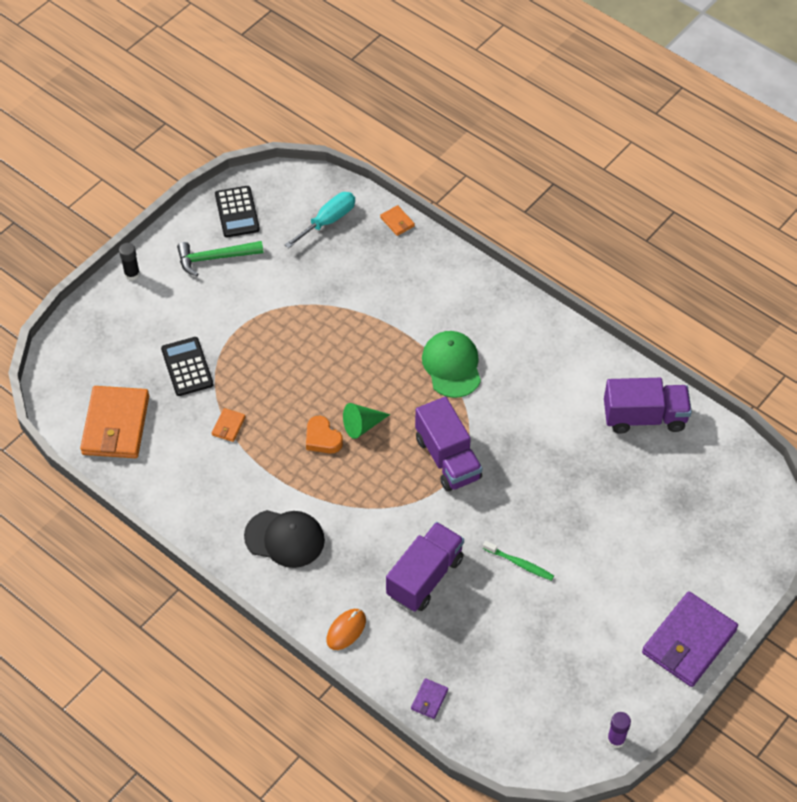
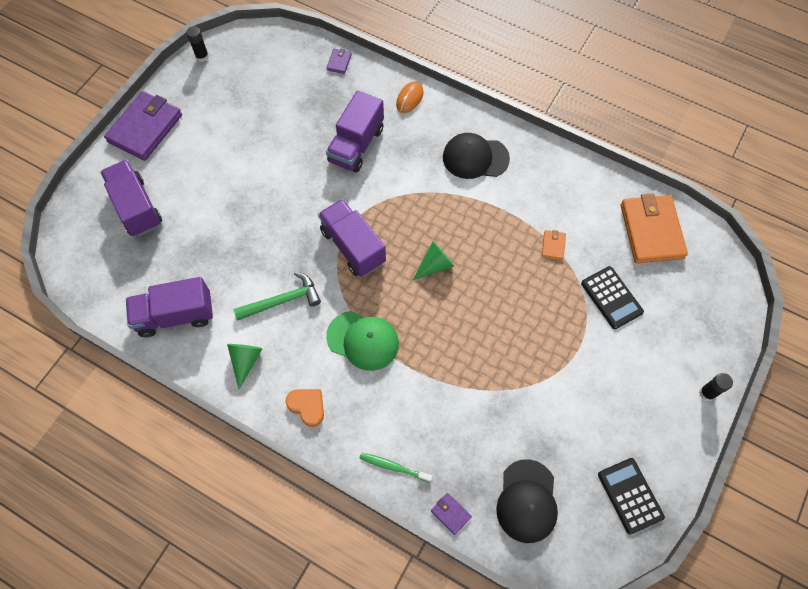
camera: 170 degrees right, 10 degrees up
green hammer [177,241,264,276] -> green hammer moved to [233,272,321,321]
turquoise screwdriver [285,192,355,249] -> black cap [496,459,558,543]
orange heart [306,416,343,454] -> orange heart moved to [286,389,324,427]
orange wallet [380,205,415,236] -> purple wallet [431,493,472,535]
green cap [422,331,481,398] -> green cap turned 45 degrees counterclockwise [326,311,399,371]
green toothbrush [483,541,554,581] -> green toothbrush moved to [359,453,432,482]
purple glue stick [607,712,631,748] -> black glue stick [186,26,209,62]
none -> purple truck [100,160,162,236]
none -> green cone [227,344,263,389]

